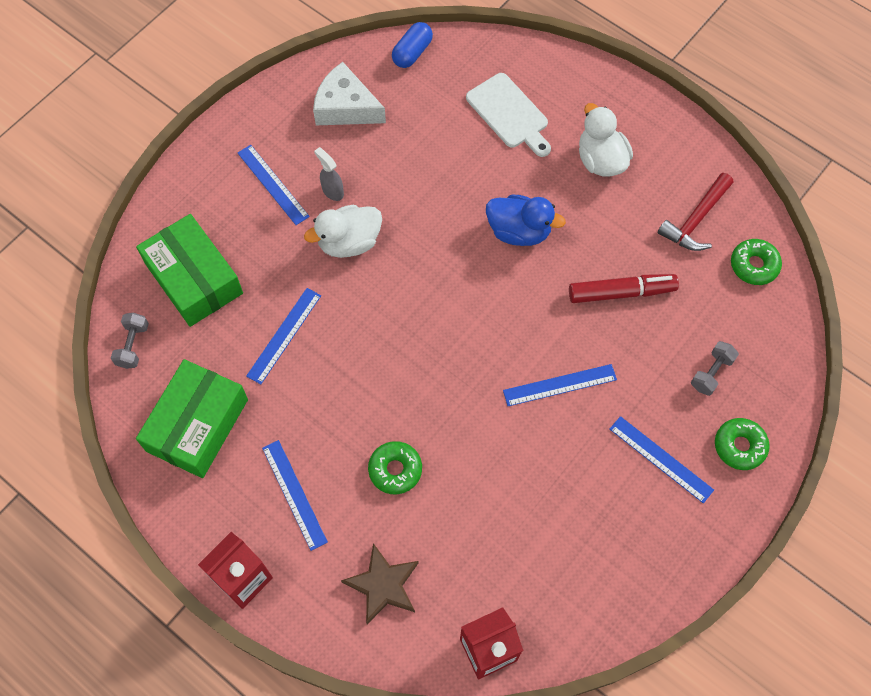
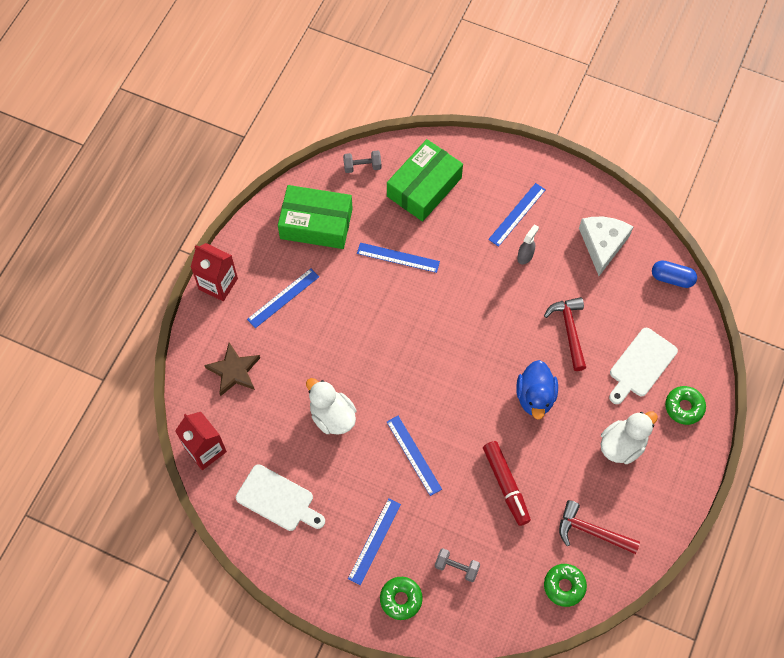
camera: 75 degrees right, 0 degrees up
white duck [304,205,382,258] -> white duck moved to [306,378,357,435]
green donut [368,441,422,494] -> green donut moved to [665,386,706,425]
none -> white cutting board [236,464,325,531]
none -> red hammer [544,297,586,371]

